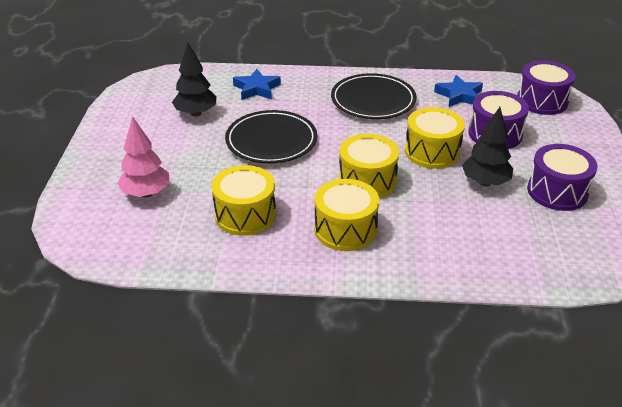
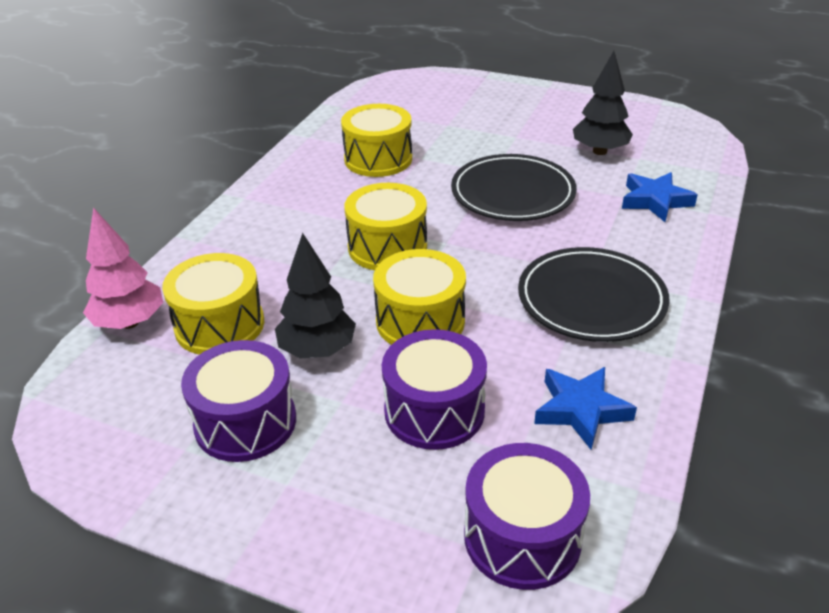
camera: 110 degrees right, 0 degrees up
pink tree [118,116,169,197] -> pink tree moved to [83,207,163,329]
yellow drum [314,179,379,251] -> yellow drum moved to [162,253,264,355]

